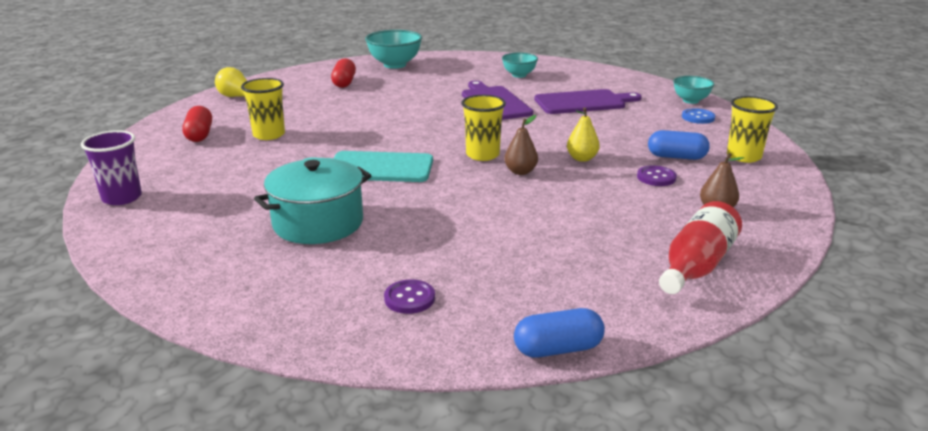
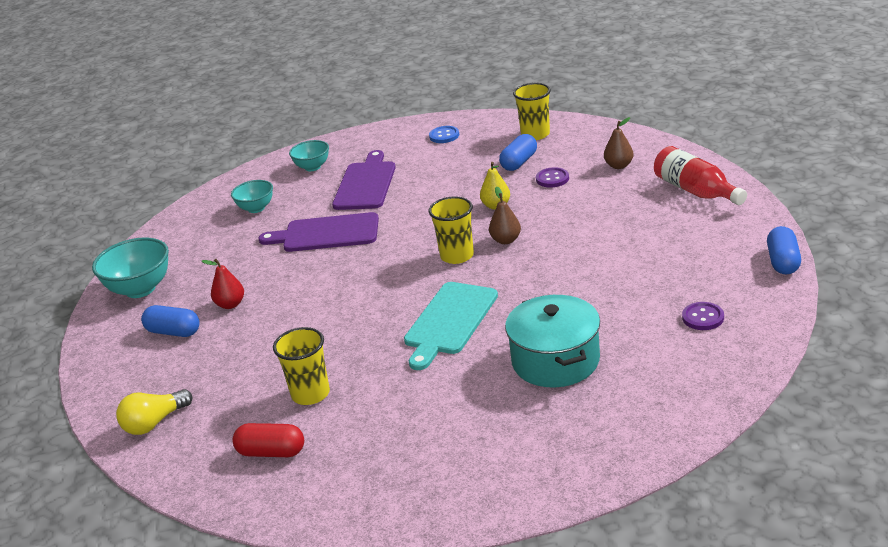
camera: 65 degrees left, 5 degrees up
purple cup [81,130,142,205] -> none
red capsule [331,58,356,88] -> blue capsule [141,305,199,337]
turquoise bowl [673,76,714,104] -> turquoise bowl moved to [289,140,329,171]
none -> red pear [202,259,244,309]

